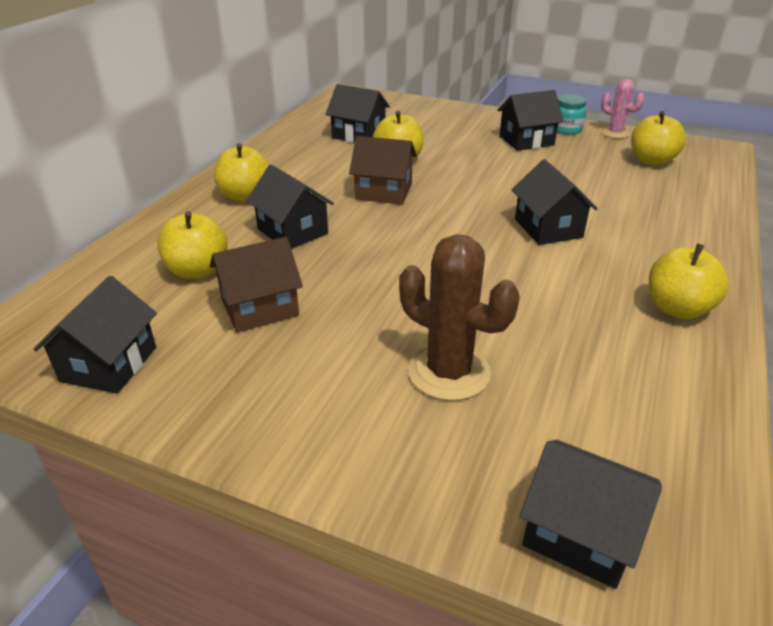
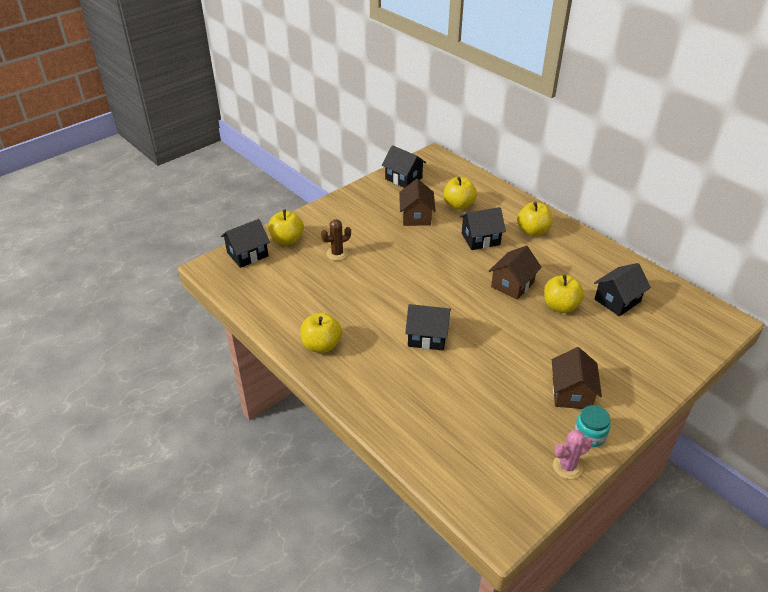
camera: 115 degrees right, 5 degrees up
brown cactus [399,234,520,401] -> brown cactus [321,219,351,261], size x0.60
black house [497,90,564,151] -> brown house [552,347,602,409]
yellow apple [631,111,686,166] -> yellow apple moved to [268,210,304,245]

